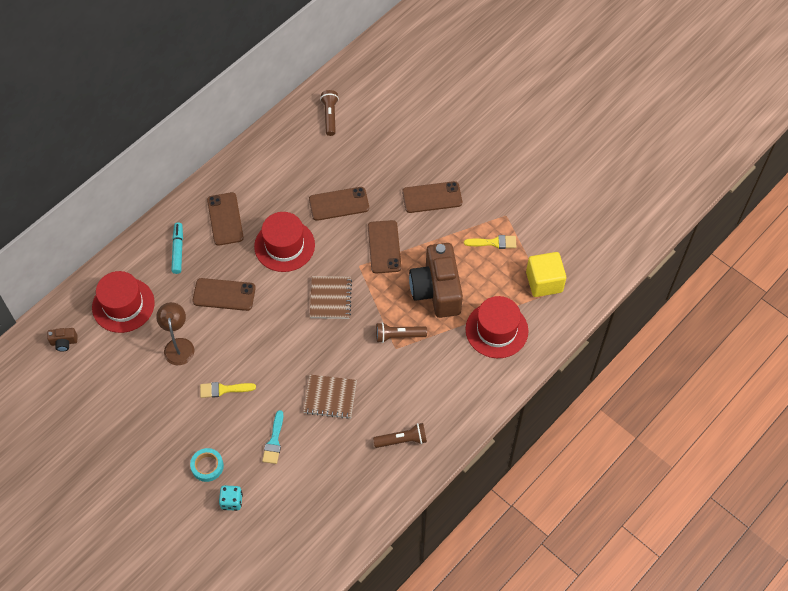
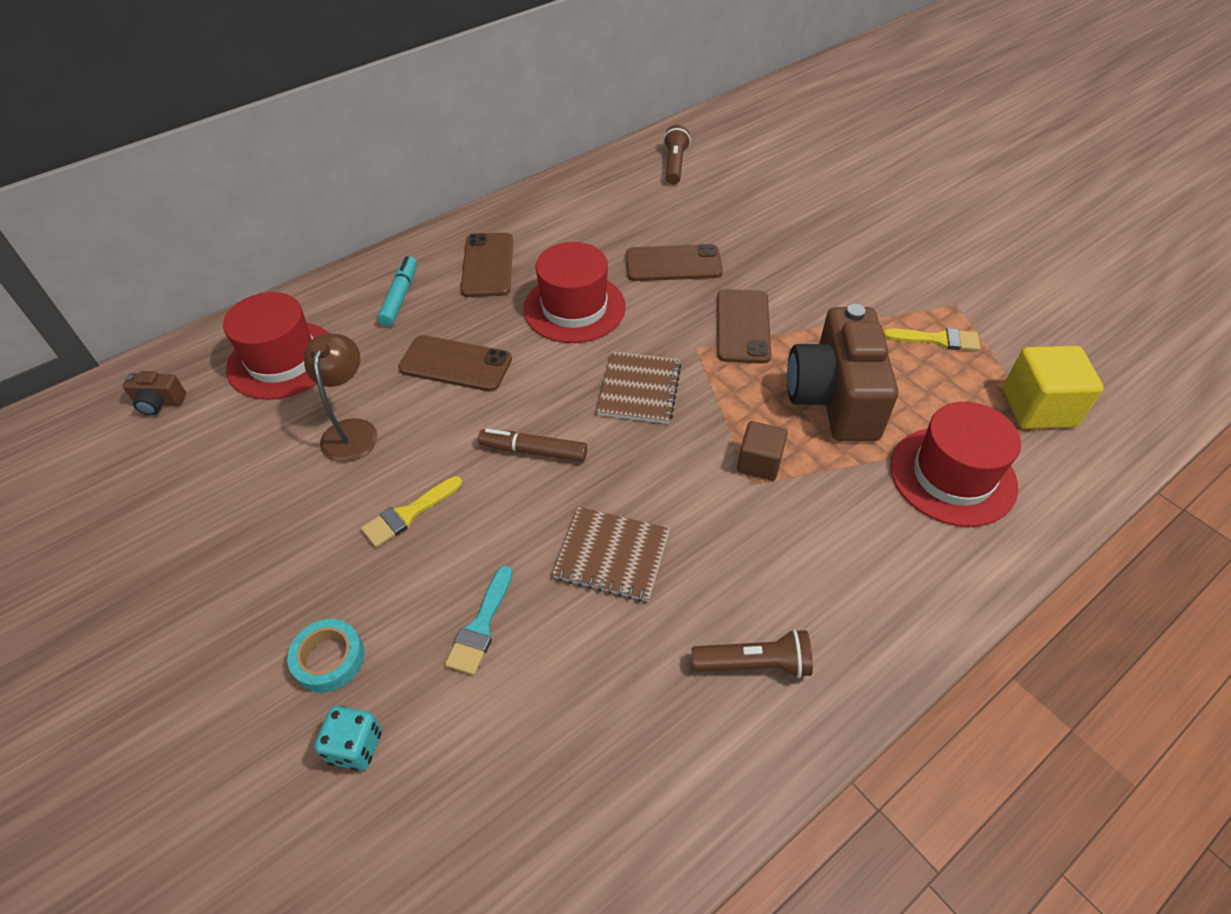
camera: 10 degrees right, 10 degrees down
yellow brush [200,382,256,398] -> yellow brush turned 45 degrees counterclockwise [361,476,462,548]
brown flashlight [376,322,427,343] -> brown cube [737,421,788,481]
brown phone [402,181,462,213] -> none
none -> brown marker [478,429,587,462]

